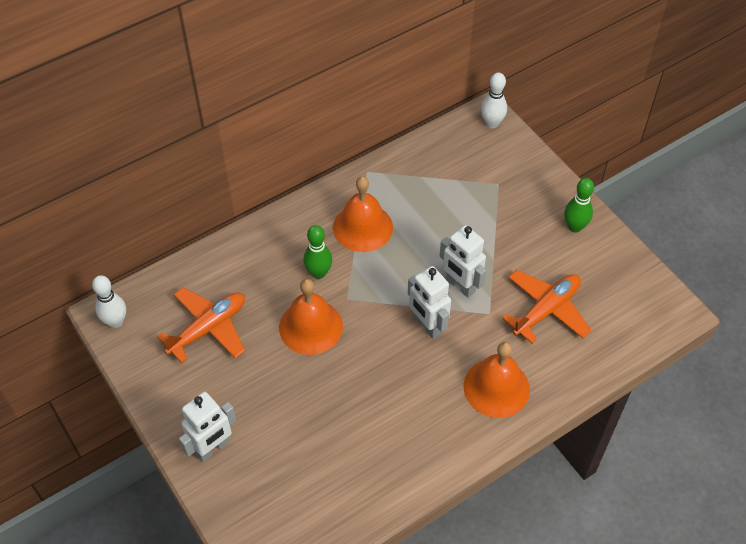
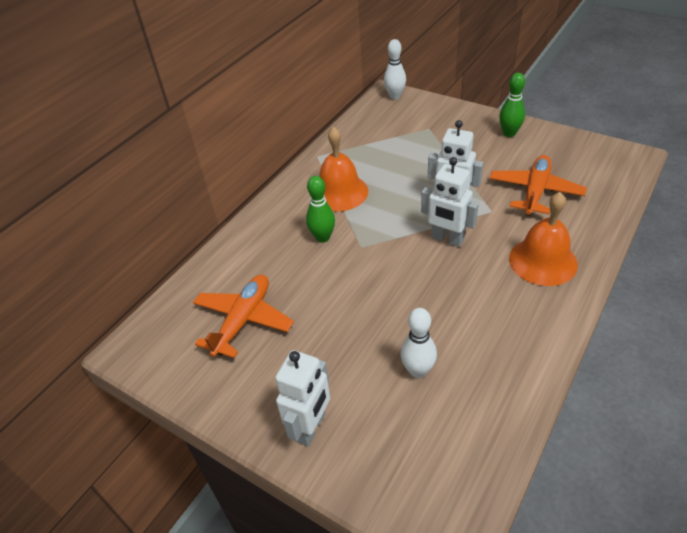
camera: 20 degrees left, 10 degrees down
white bowling pin [92,275,126,328] -> white bowling pin moved to [401,308,437,378]
orange bell [279,279,343,355] -> none

